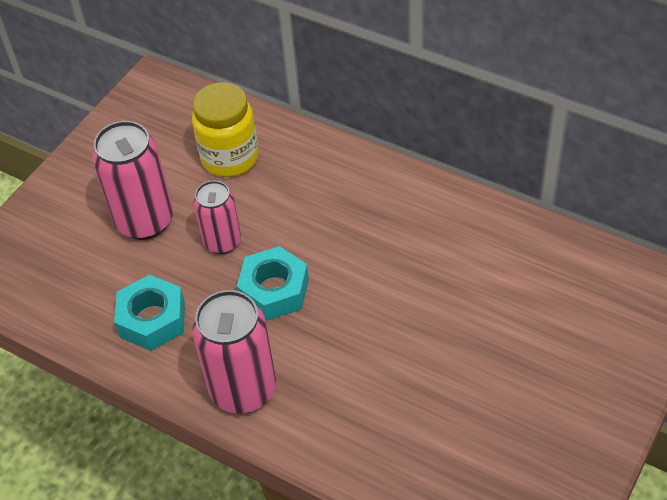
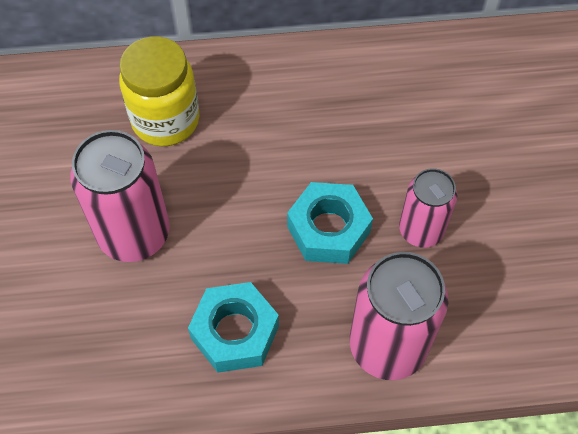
camera: 40 degrees left, 10 degrees up
pink can [194,180,241,254] -> pink can moved to [399,168,457,248]

